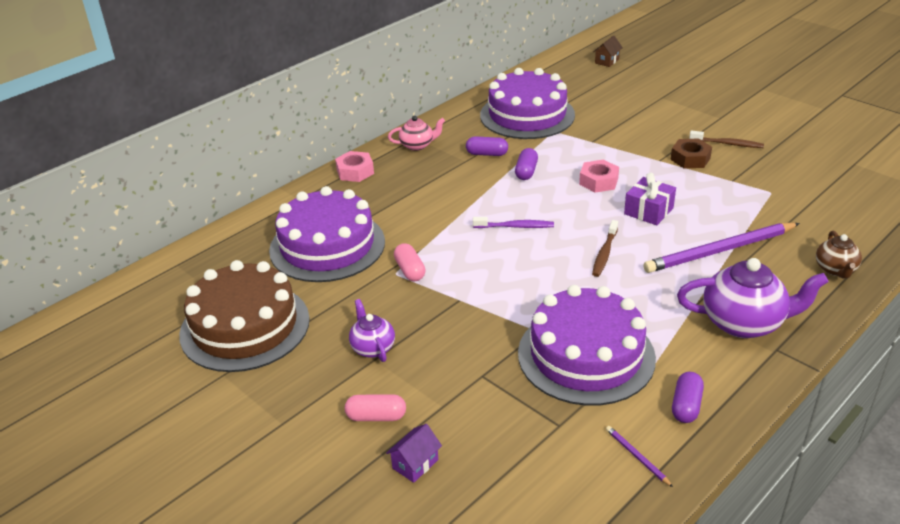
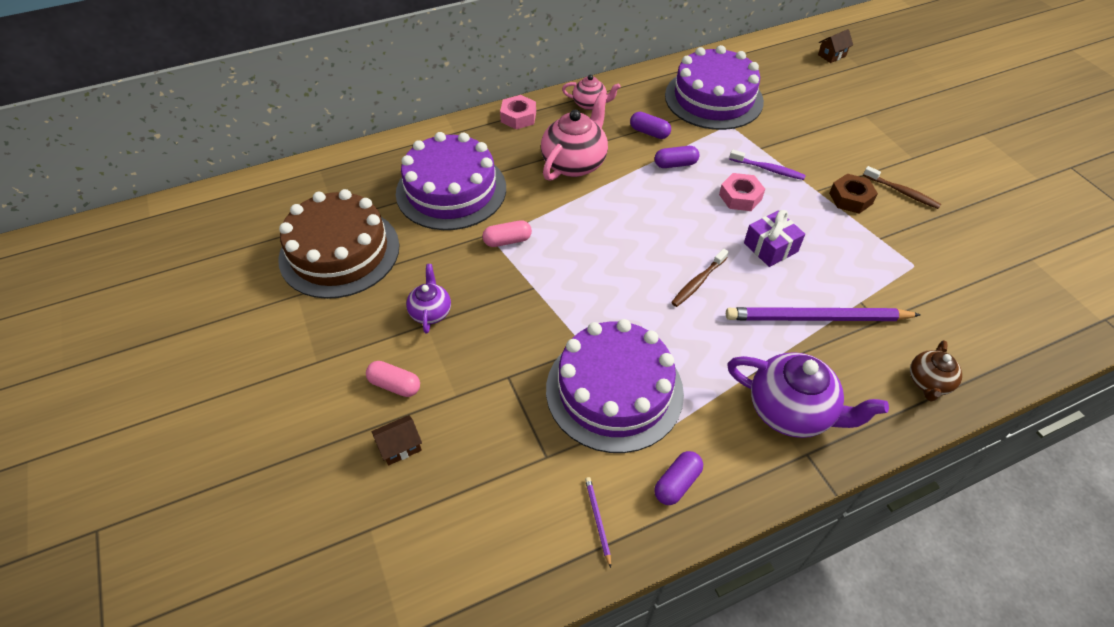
camera: 20 degrees right, 15 degrees up
purple house [386,424,442,483] -> brown house [372,415,422,465]
pink capsule [394,243,426,282] -> pink capsule turned 75 degrees clockwise [482,220,532,247]
purple toothbrush [473,217,554,228] -> purple toothbrush moved to [729,150,806,180]
purple capsule [515,148,538,180] -> purple capsule turned 45 degrees clockwise [655,146,699,168]
none -> pink teapot [541,92,608,181]

